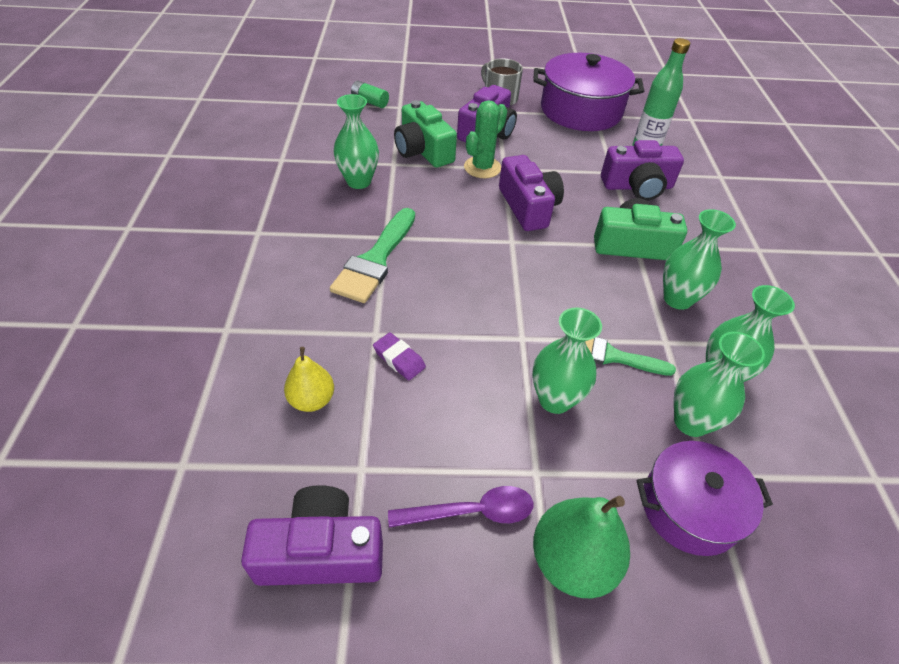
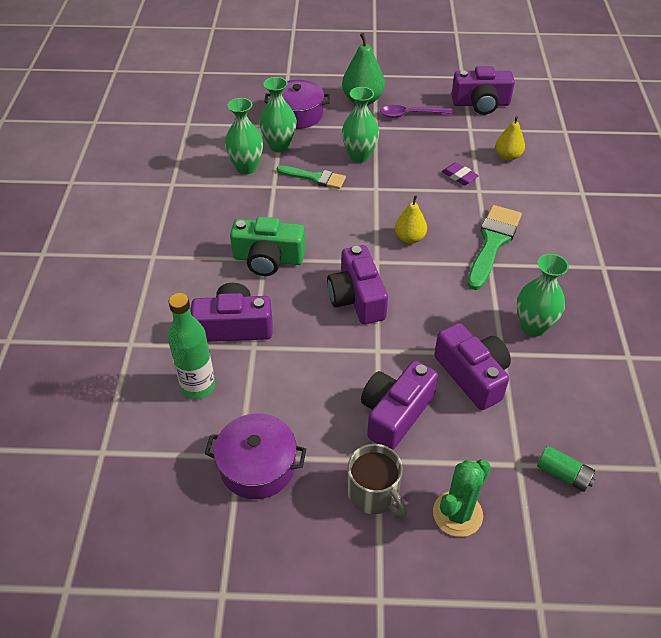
camera: 175 degrees left, 0 degrees up
green camera [394,100,457,168] -> purple camera [434,323,511,410]
green cactus [464,100,507,178] -> green cactus moved to [433,460,491,537]
purple pot [533,53,644,131] -> purple pot [205,413,306,499], size x0.64
green vase [663,209,736,310] -> none
none -> yellow pear [395,195,427,244]

